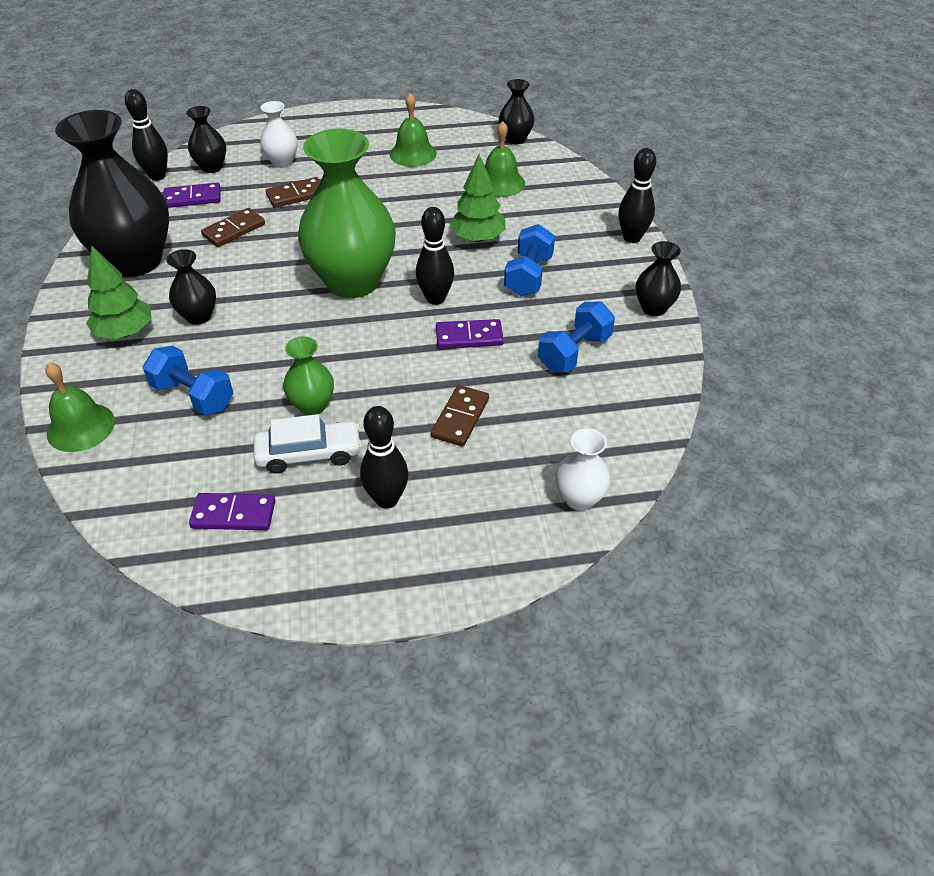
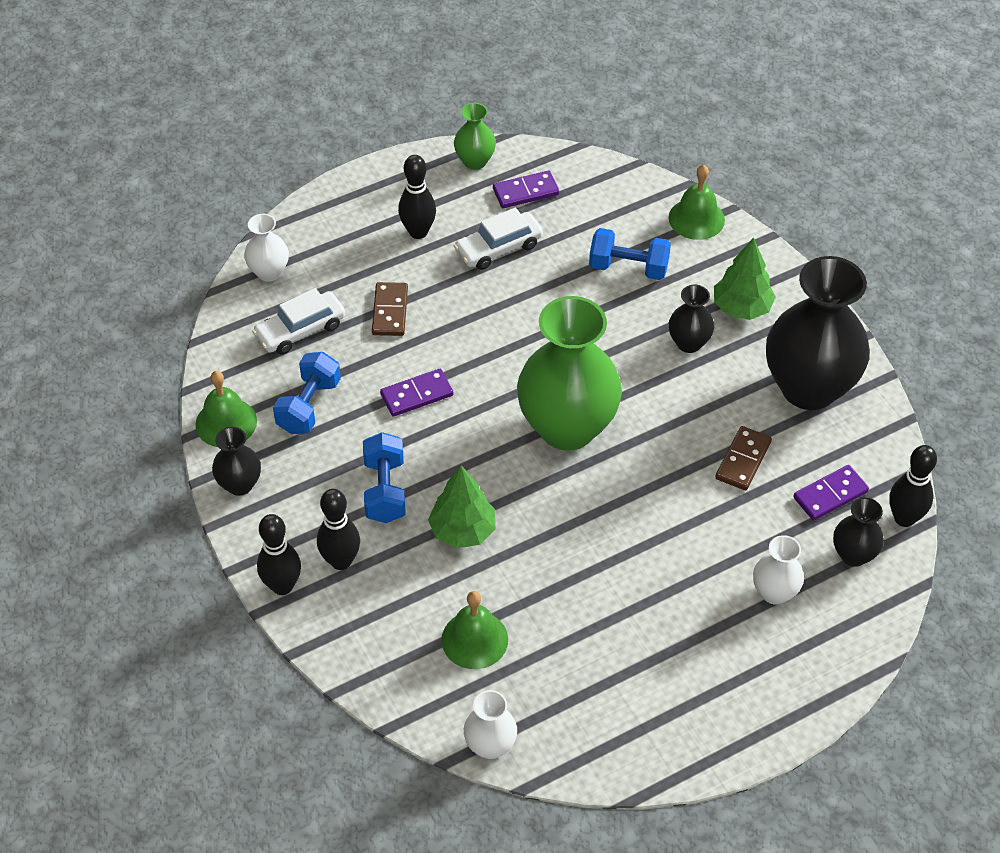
camera: 160 degrees right, 5 degrees up
brown domino [266,177,320,208] -> none
green vase [283,336,334,415] -> green vase moved to [454,103,496,170]
green bell [390,93,437,167] -> green bell moved to [195,371,257,447]
black bowling pin [416,207,454,305] -> black bowling pin moved to [317,489,360,570]
black vase [499,79,535,144] -> white vase [464,690,517,759]
none -> white car [252,288,345,354]

